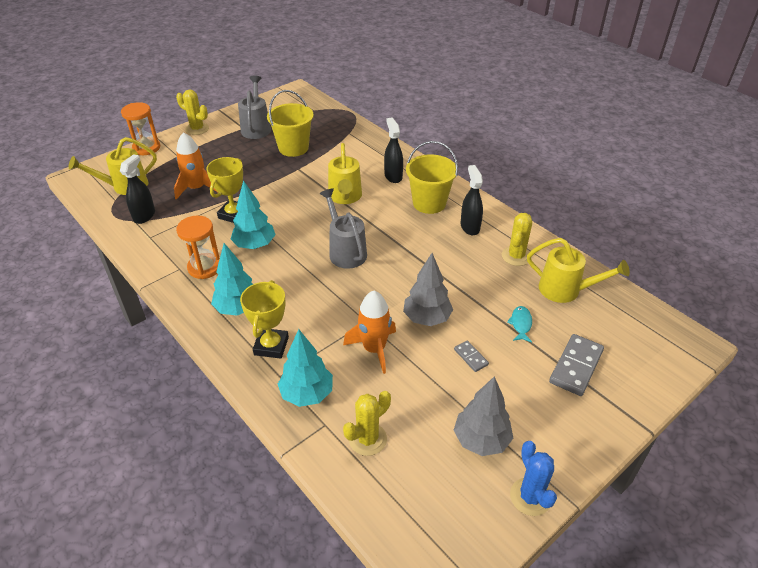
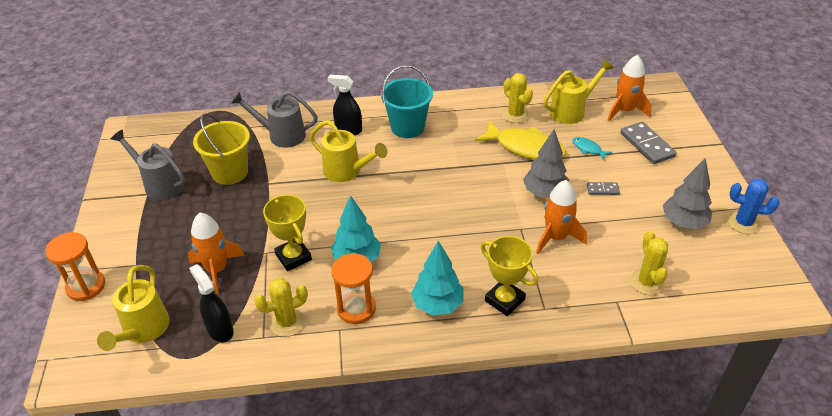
camera: 55 degrees left, 0 degrees up
yellow cactus [176,90,209,135] -> yellow cactus moved to [254,278,308,337]
turquoise tree [278,329,333,407] -> none
grey watering can [320,188,367,269] -> grey watering can moved to [231,91,318,148]
yellow bucket [406,141,458,214] -> turquoise bucket [381,65,433,138]
black spray bottle [461,165,483,235] -> none
none -> yellow fish [475,120,566,160]
none -> orange rocket [607,55,652,122]

